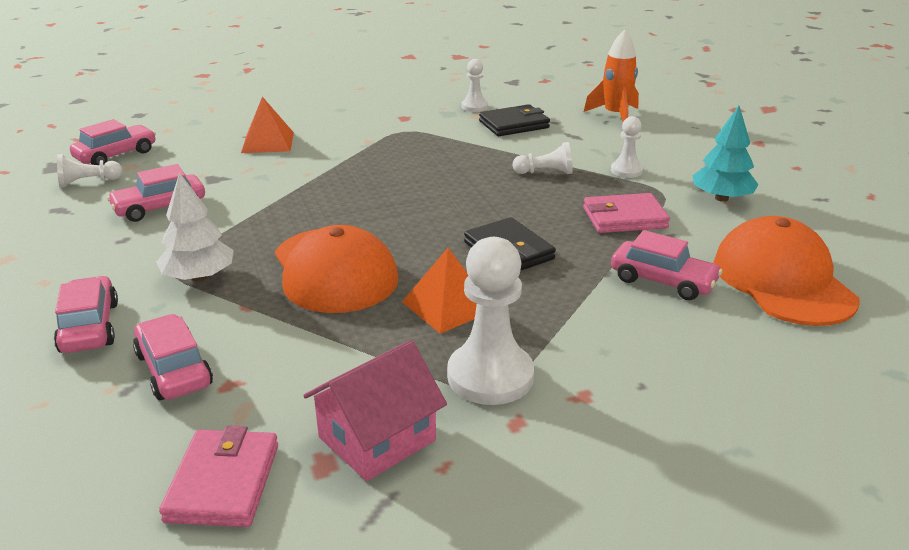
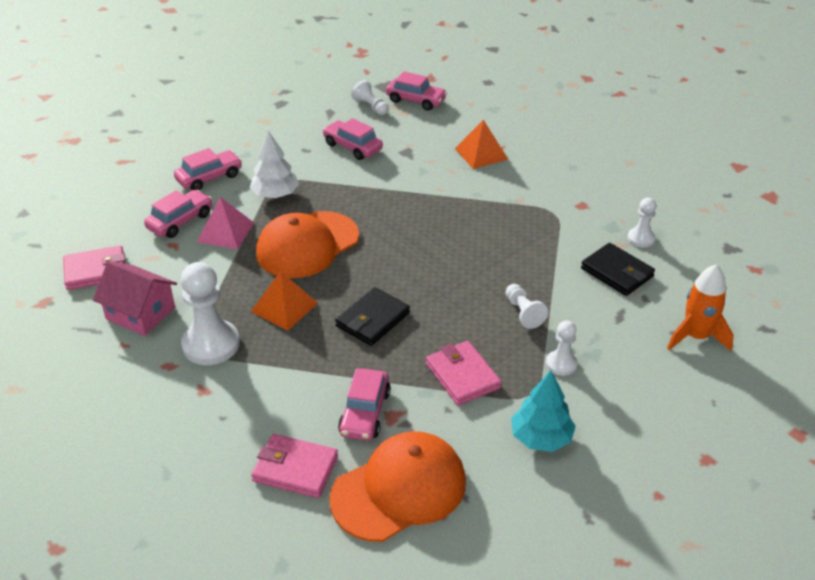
camera: 70 degrees right, 10 degrees up
none -> pink pyramid [197,197,254,249]
none -> pink wallet [251,434,338,498]

